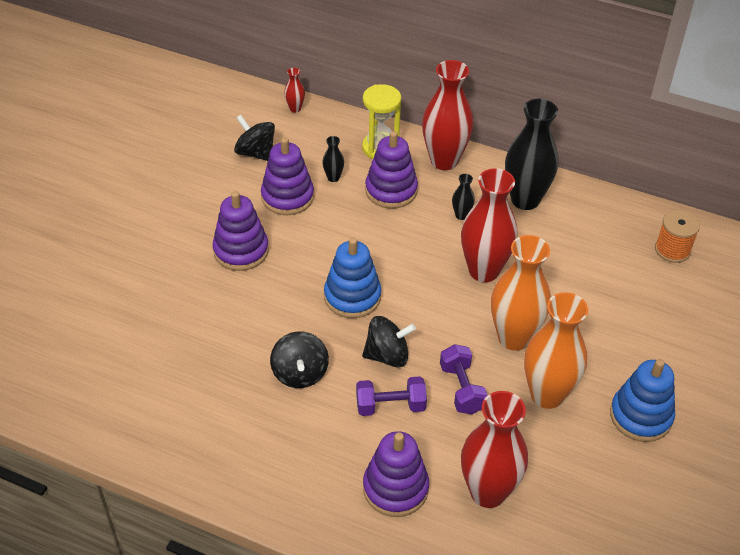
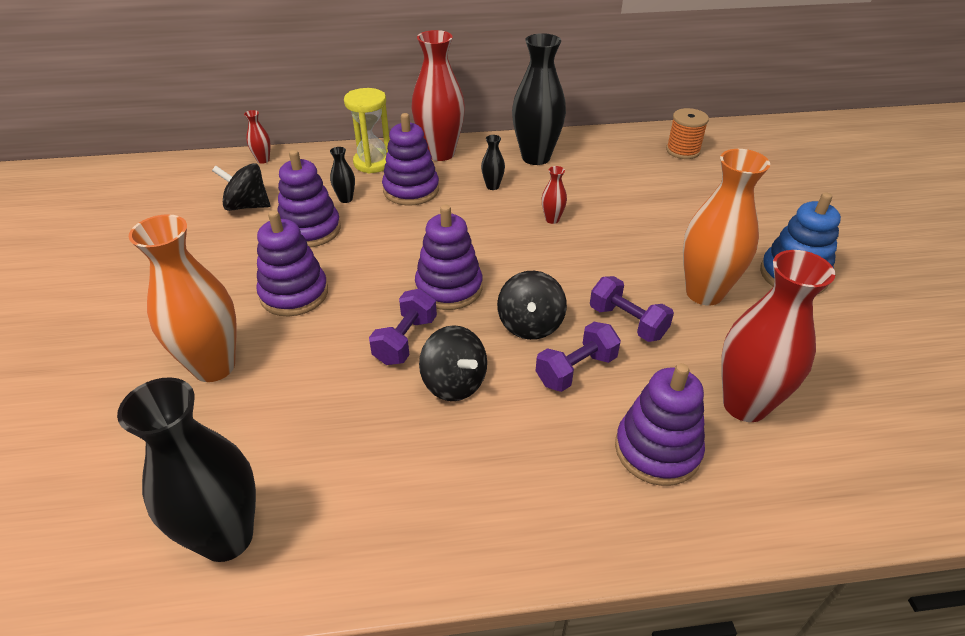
camera: 30 degrees left, 5 degrees down
blue stacking toy [324,238,381,318] -> purple stacking toy [415,205,482,310]
black spinning top [362,316,416,367] -> black spinning top turned 135 degrees clockwise [497,271,567,340]
red vase [461,168,517,282] -> red vase [542,166,567,224], size x0.43
orange vase [491,235,551,351] -> orange vase moved to [129,214,236,382]
none -> black vase [117,377,256,562]
none -> purple dumbbell [369,288,437,365]

